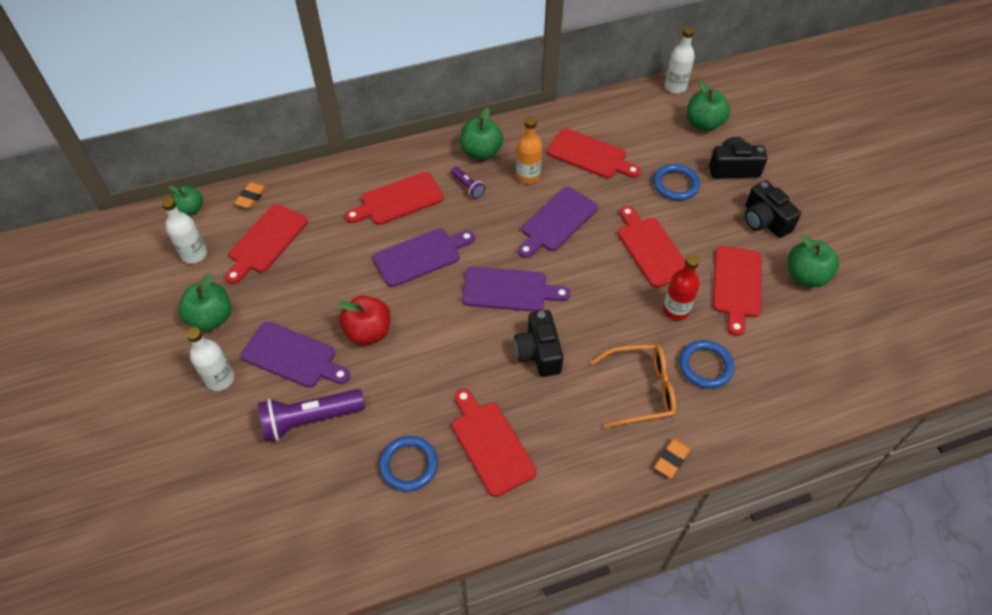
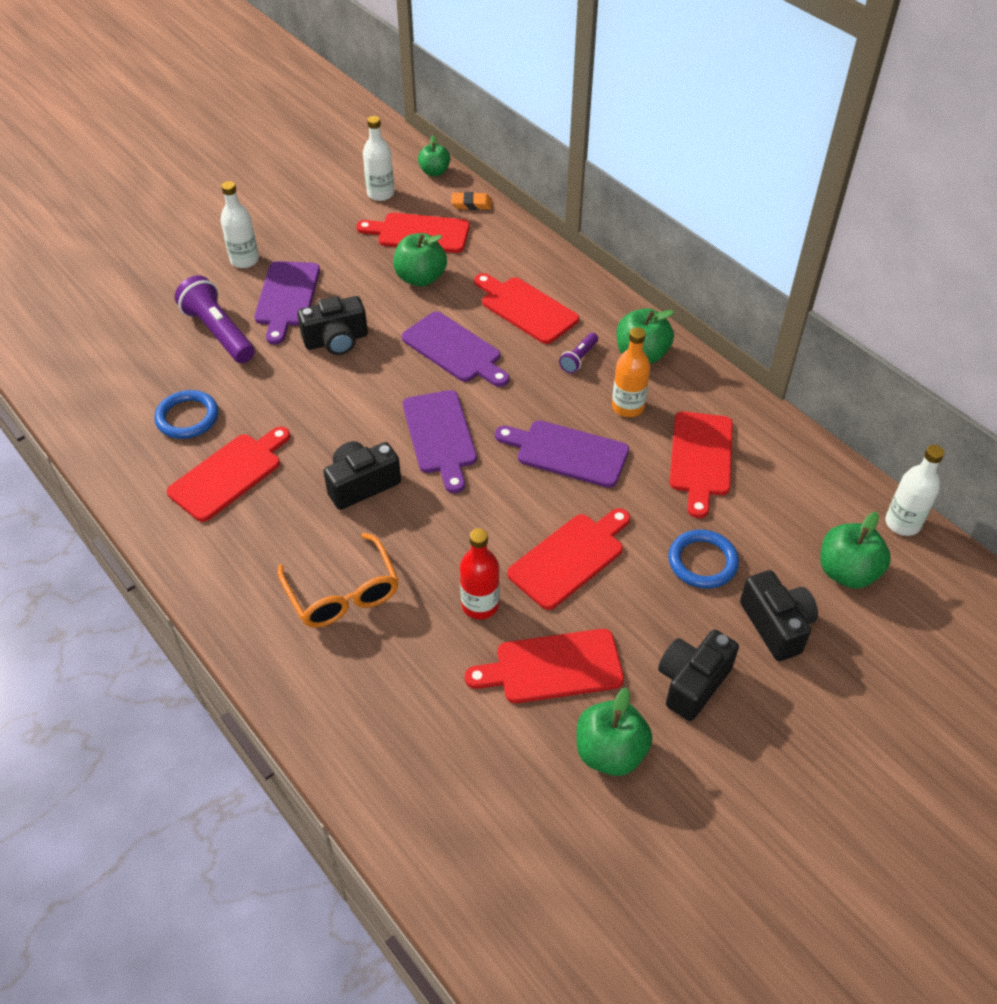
camera: 70 degrees right, 5 degrees down
green apple [178,273,232,331] -> green apple moved to [393,233,447,287]
red apple [338,296,390,345] -> black camera [297,296,368,355]
orange eraser [654,438,691,478] -> none
blue ring [679,340,734,389] -> none

